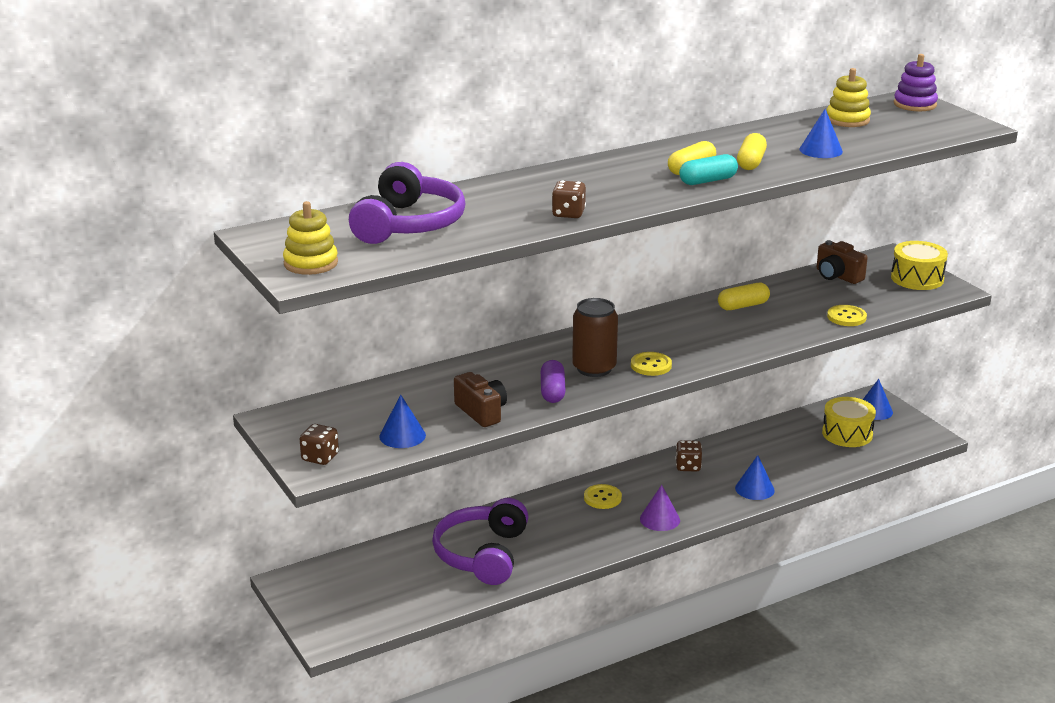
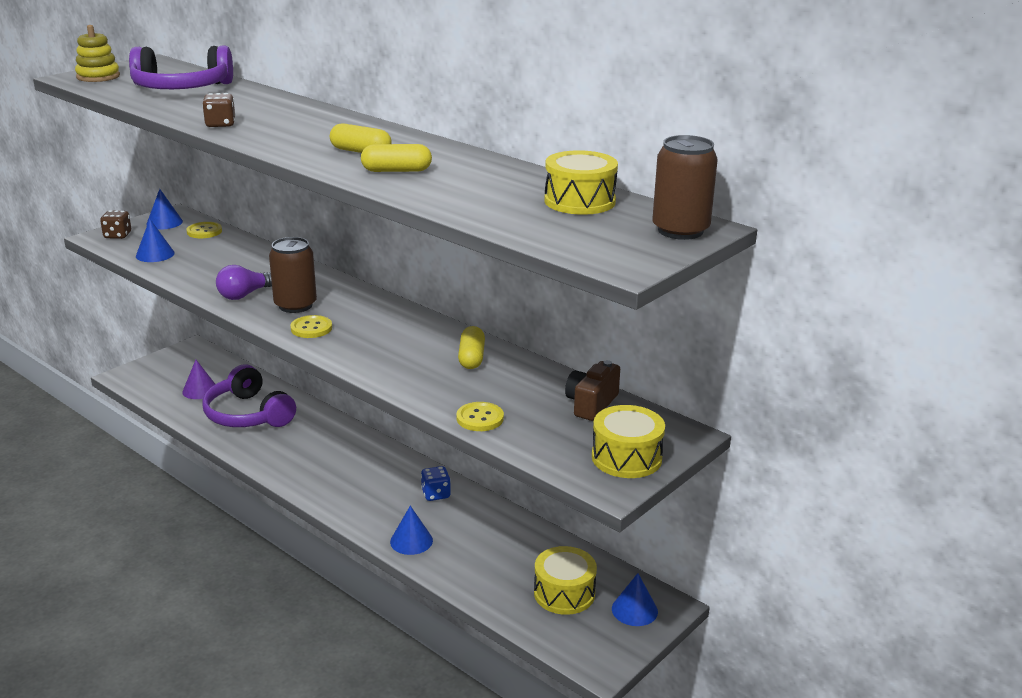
camera: 70 degrees right, 0 degrees up
purple headphones [432,498,528,585] -> purple headphones turned 120 degrees counterclockwise [202,364,296,427]
brown camera [454,372,507,427] -> none
purple capsule [541,360,566,403] -> purple light bulb [216,265,272,300]
yellow button [584,484,622,509] -> yellow button moved to [186,222,222,238]
purple cone [640,485,680,531] -> purple cone moved to [182,360,215,399]
brown dice [675,440,702,472] -> blue dice [421,466,451,501]
turquoise capsule [679,154,738,185] -> none
yellow capsule [718,283,770,310] -> yellow capsule turned 45 degrees clockwise [458,326,485,369]
blue cone [799,109,843,158] -> blue cone moved to [146,189,183,230]
yellow stacking toy [827,68,871,127] -> yellow drum [545,150,618,215]
purple stacking toy [894,54,938,111] -> brown can [652,135,718,240]

